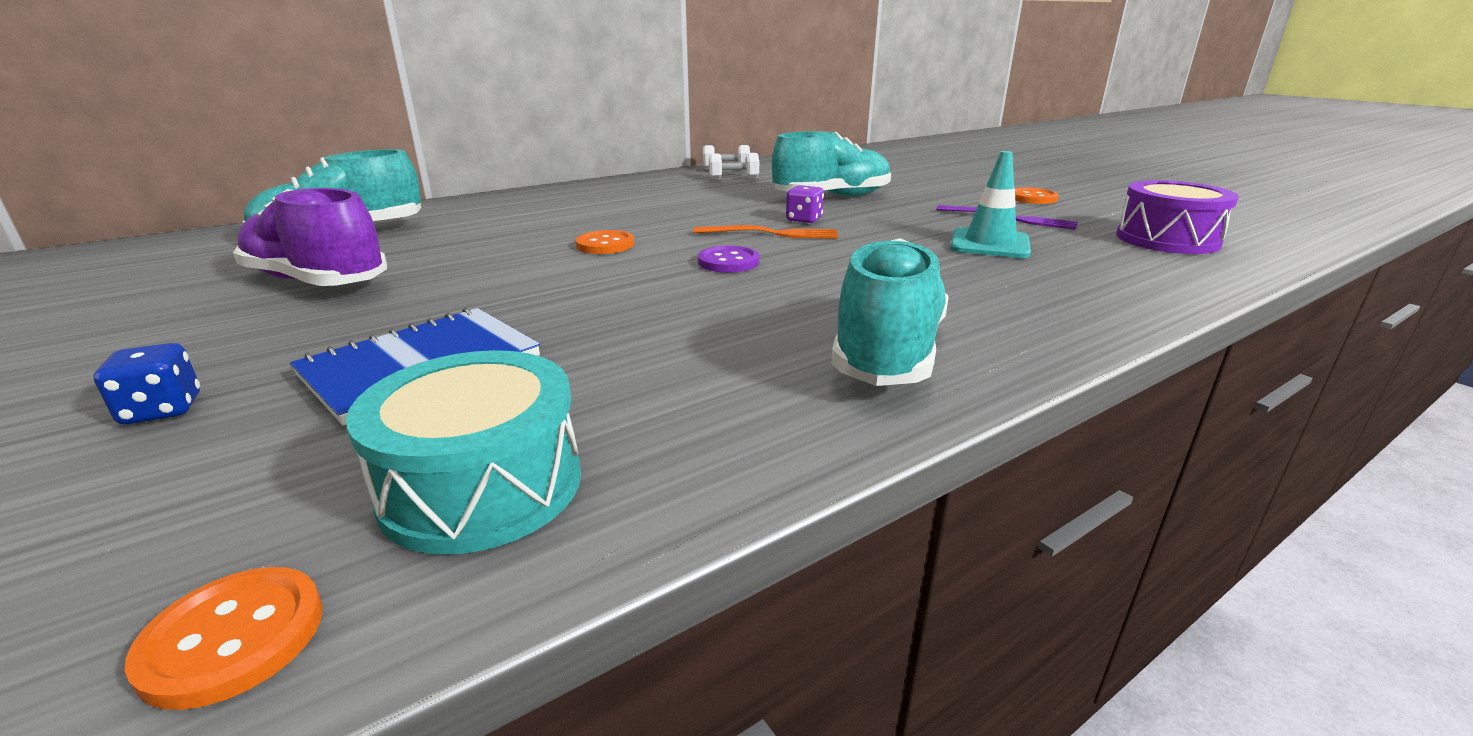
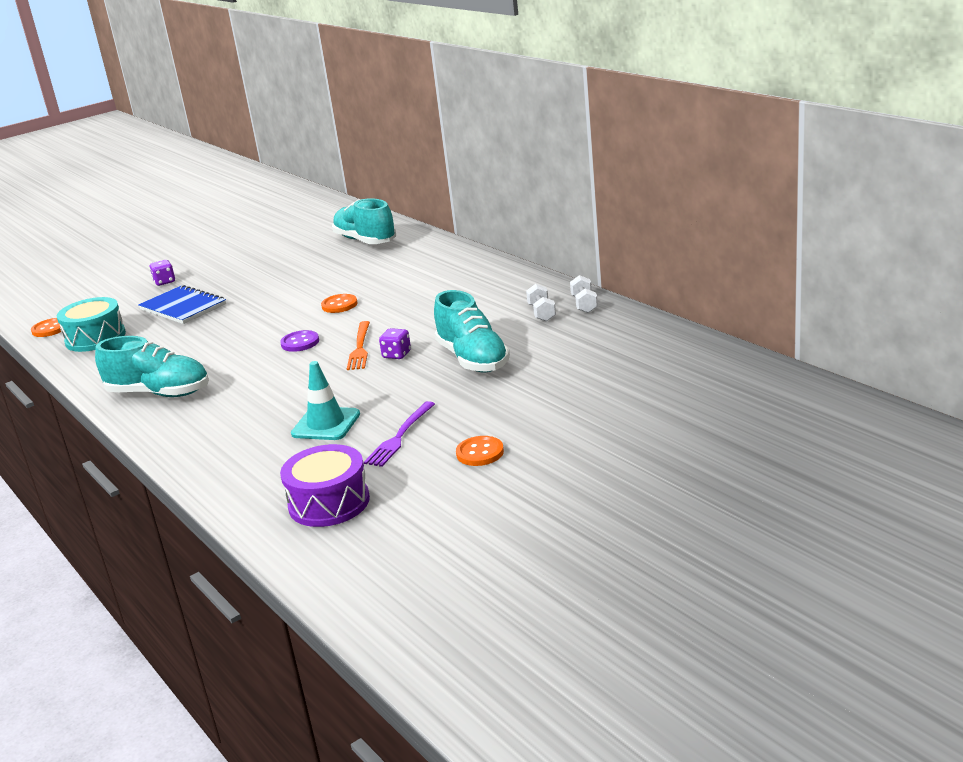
camera: 90 degrees right, 0 degrees up
blue dice [94,343,200,424] -> purple dice [150,260,175,286]
purple shoe [233,188,387,286] -> none

